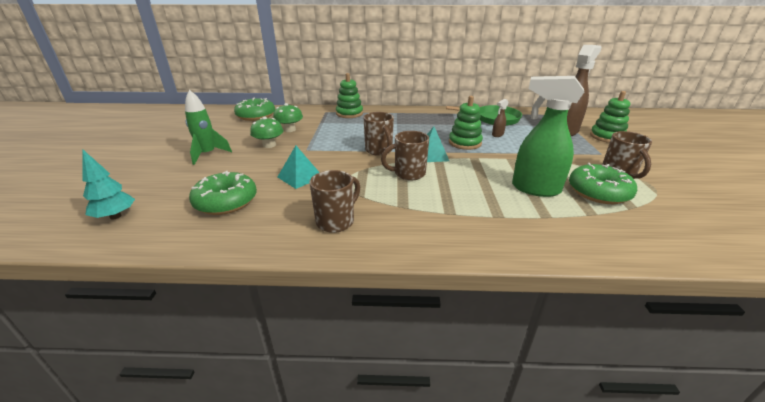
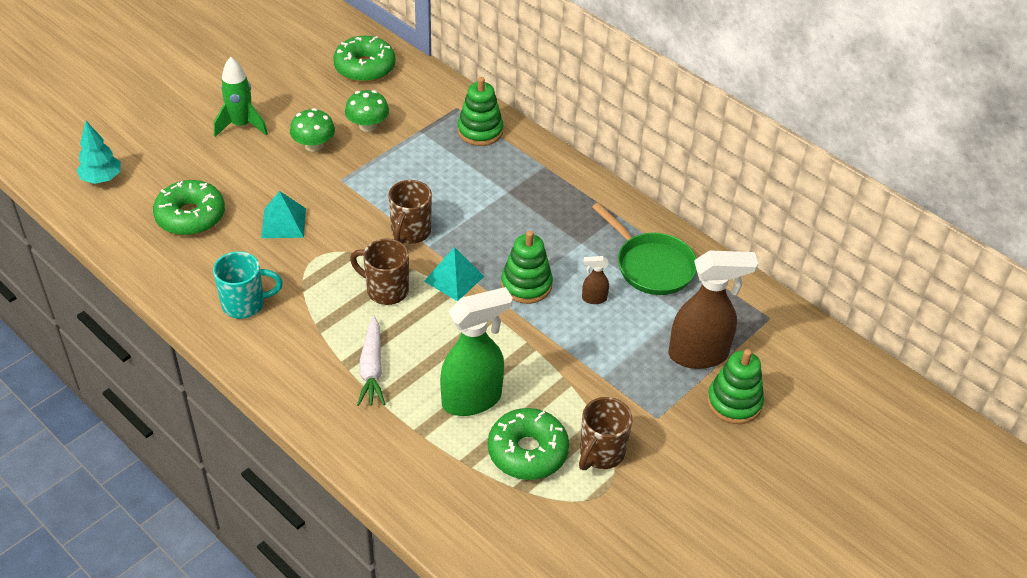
camera: 40 degrees right, 15 degrees up
brown mug [309,170,360,233] -> turquoise mug [213,251,283,319]
green spray bottle [512,76,584,197] -> green spray bottle turned 90 degrees clockwise [440,287,513,416]
none -> white carrot [357,315,385,406]

